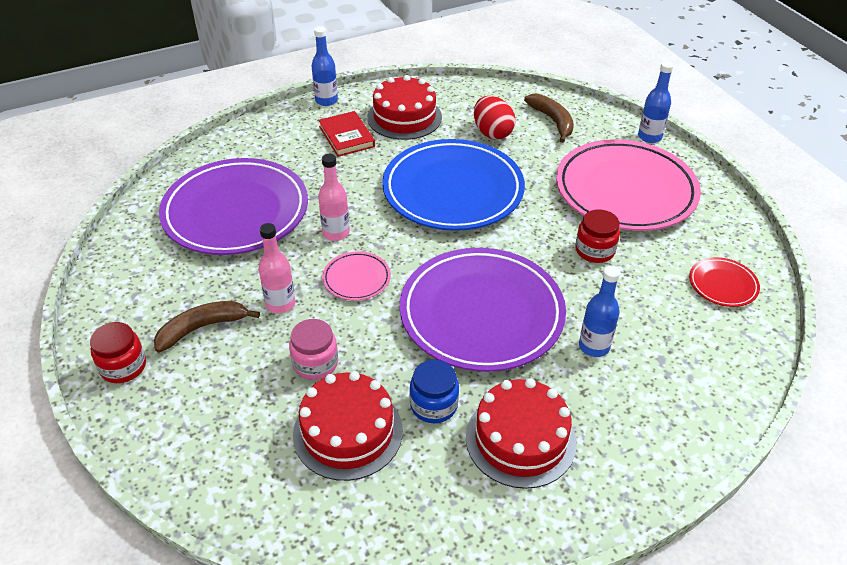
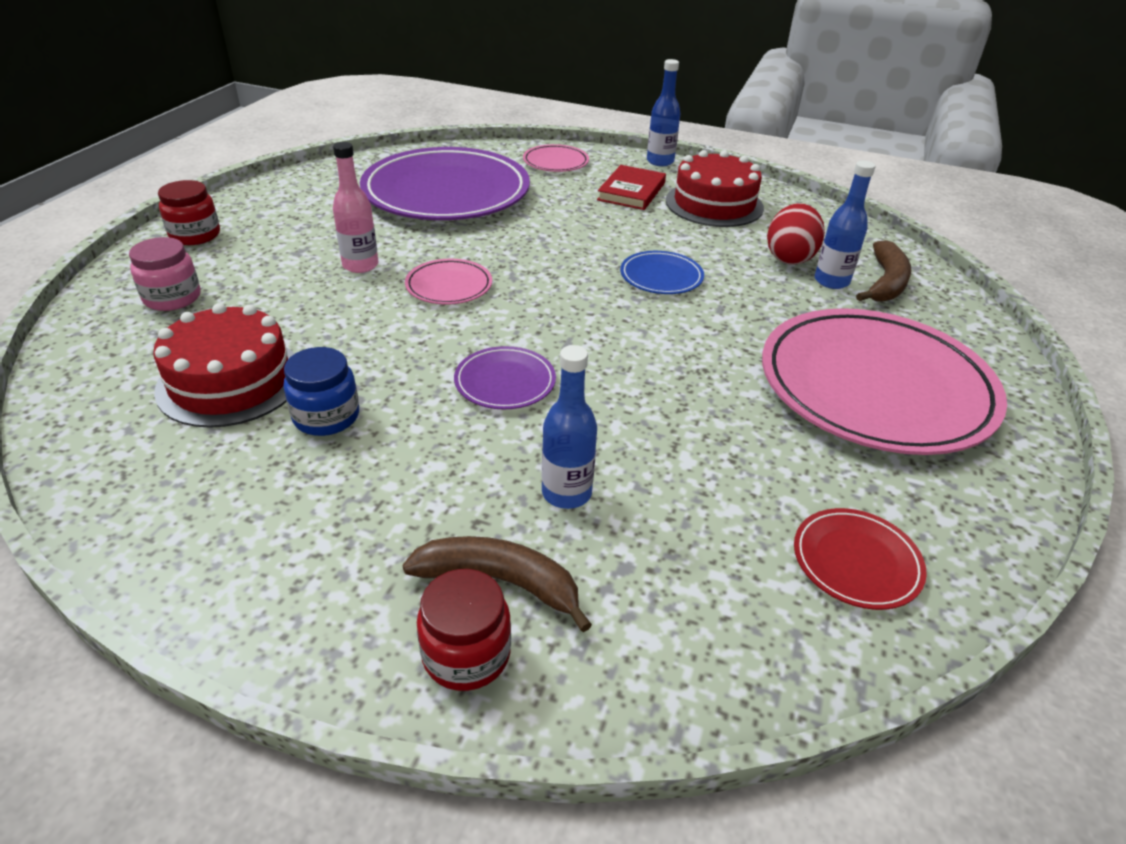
camera: 45 degrees right, 5 degrees down
brown banana [154,301,260,352] -> brown banana moved to [402,536,592,632]
pink jar [289,319,338,380] -> pink jar moved to [129,237,201,311]
pink bottle [318,154,350,241] -> none
blue plate [382,139,525,231] -> blue plate [620,251,704,294], size x0.43
purple plate [400,248,566,372] -> purple plate [454,346,556,409], size x0.43
red cake [466,378,576,489] -> none
red jar [575,209,620,263] -> red jar moved to [417,569,511,691]
blue bottle [638,61,674,143] -> blue bottle moved to [815,161,876,289]
none -> pink plate [523,144,589,172]

